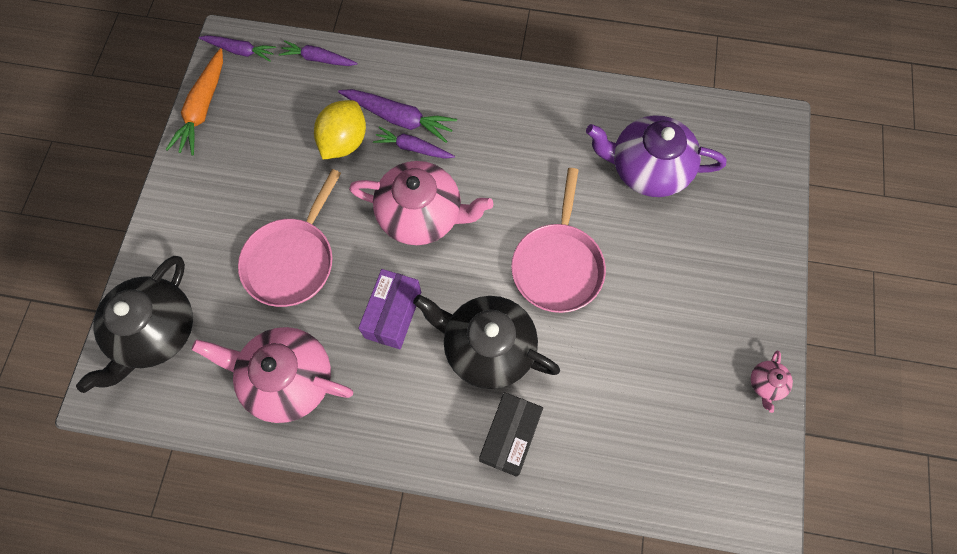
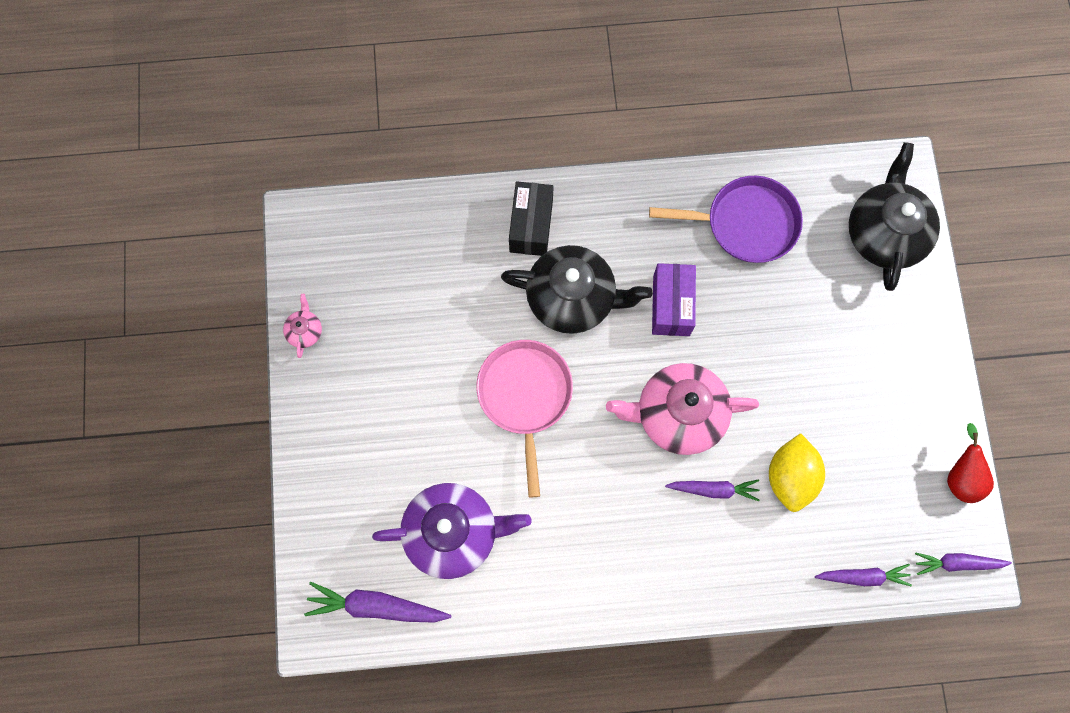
camera: 165 degrees right, 5 degrees up
orange carrot [166,48,223,156] -> red pear [947,423,994,503]
pink teapot [191,327,353,423] -> purple pan [649,176,803,263]
pink pan [238,169,341,307] -> none
purple carrot [338,89,457,143] -> purple carrot moved to [304,582,451,623]

